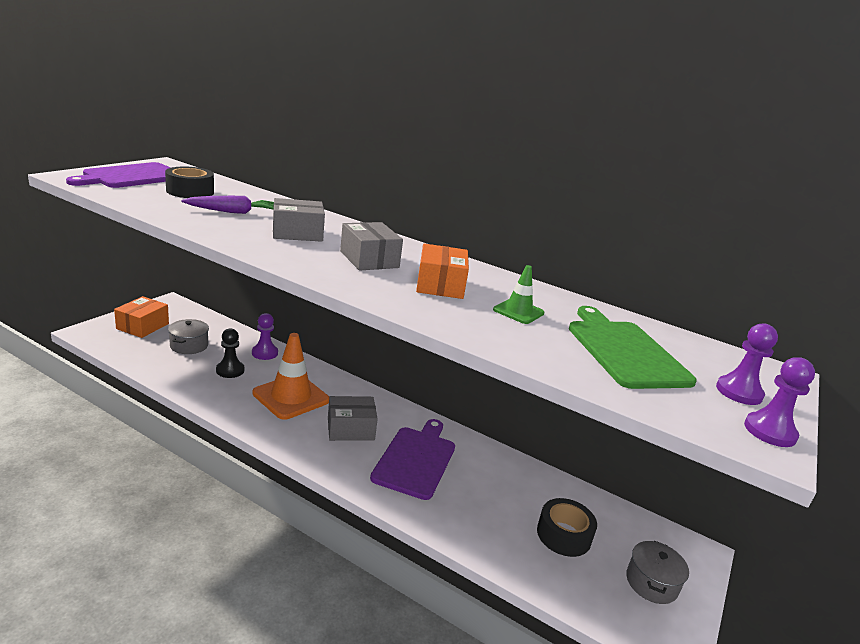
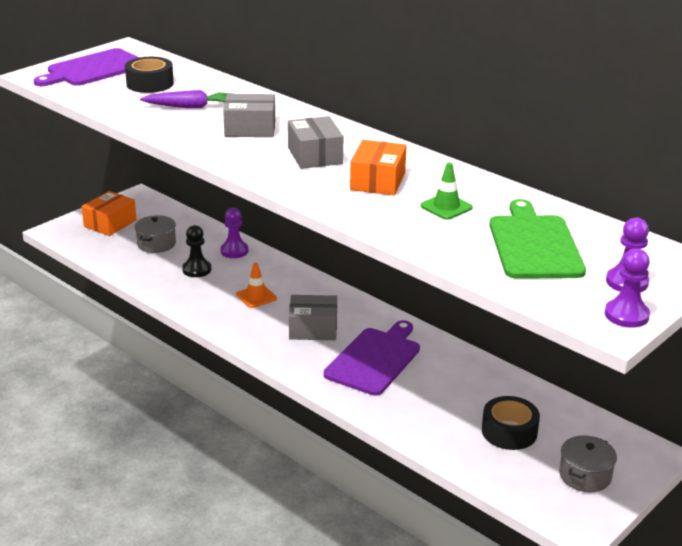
camera: 15 degrees right, 5 degrees up
orange traffic cone [252,333,329,419] -> orange traffic cone [236,263,277,308], size x0.52

